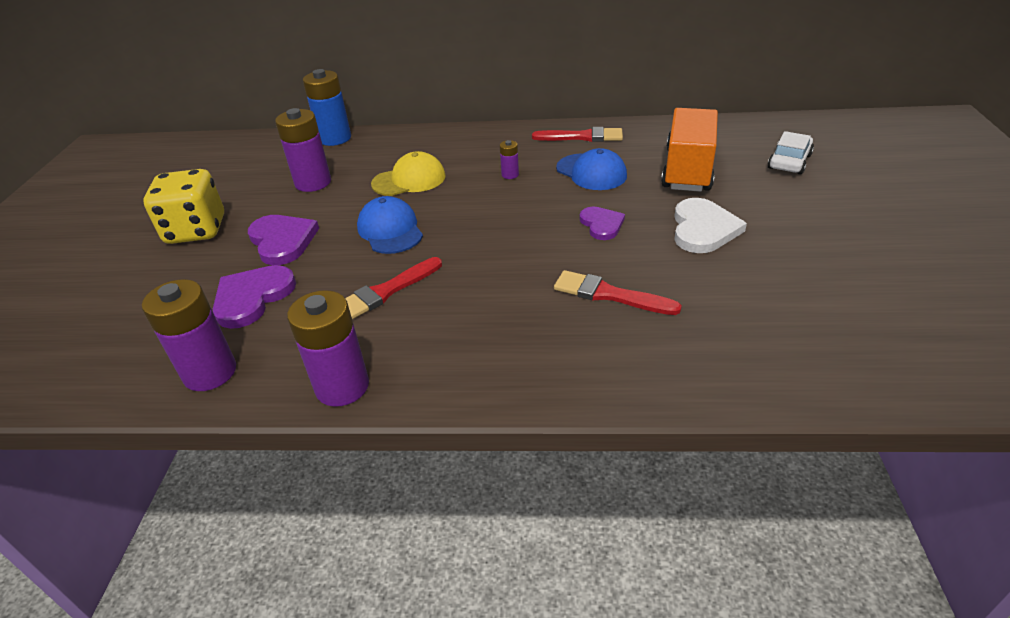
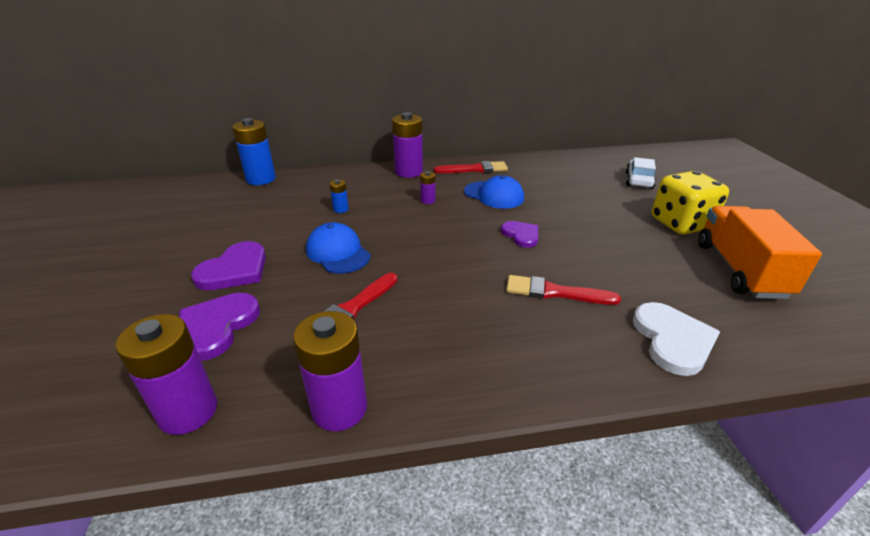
camera: 15 degrees left, 5 degrees down
yellow dice [143,169,224,244] -> yellow dice moved to [652,171,729,235]
purple heart [248,215,319,265] -> purple heart turned 75 degrees clockwise [191,241,266,290]
purple battery [275,108,331,192] -> purple battery moved to [392,112,423,178]
yellow cap [371,151,446,196] -> blue battery [330,179,349,213]
orange truck [661,108,718,192] -> orange truck moved to [698,206,822,299]
white heart [674,198,747,253] -> white heart moved to [633,302,720,376]

